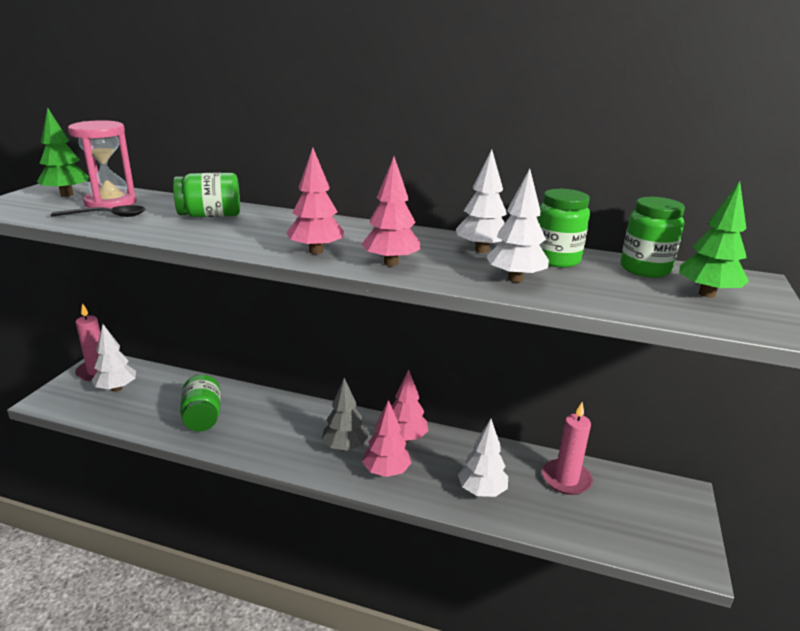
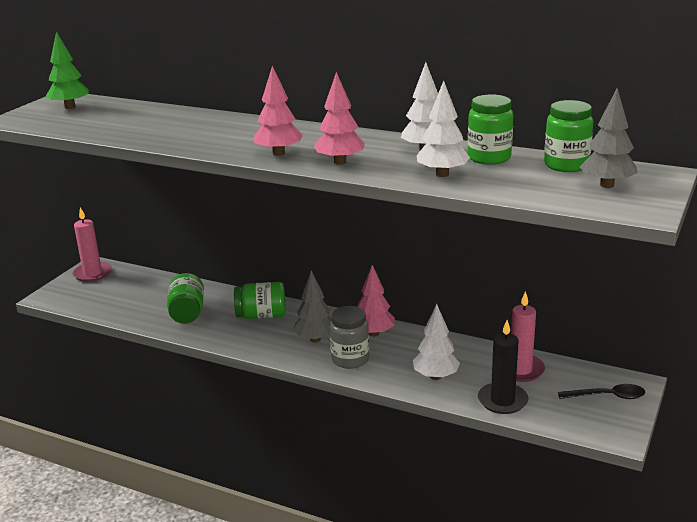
camera: 10 degrees right, 0 degrees up
black spoon [51,205,145,217] -> black spoon moved to [558,384,645,399]
pink hourglass [68,120,137,208] -> none
white tree [91,324,136,392] -> none
green jar [173,173,240,217] -> green jar moved to [234,282,286,319]
pink tree [362,400,411,477] -> grey jar [330,306,369,369]
green tree [679,181,749,298] -> grey tree [580,88,637,188]
none -> black candle [478,320,529,414]

